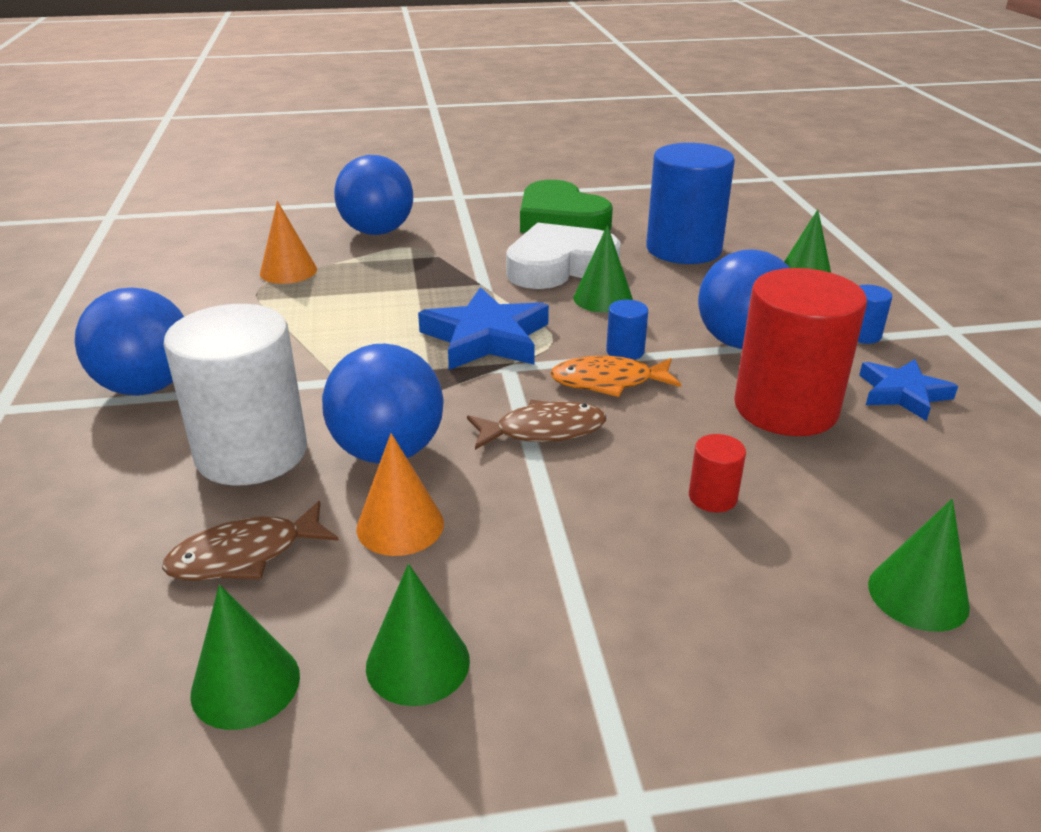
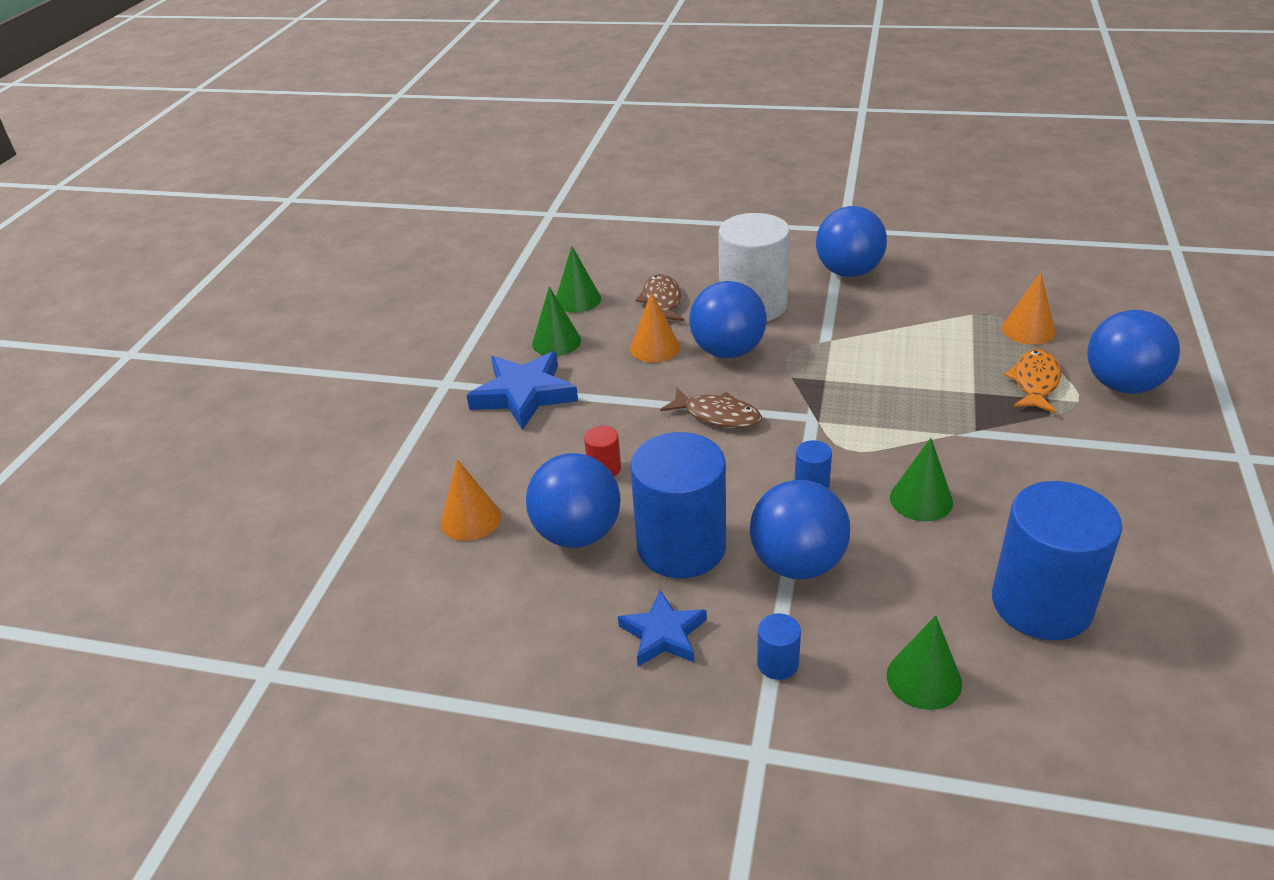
camera: 115 degrees right, 5 degrees up
blue star [418,287,549,370] -> blue star moved to [466,351,578,430]
brown fish [467,400,606,450] -> brown fish turned 75 degrees counterclockwise [661,388,762,428]
white heart [506,222,621,289] -> none
green heart [520,180,613,233] -> none
orange fish [550,356,681,397] -> orange fish moved to [1004,349,1061,413]
red cylinder [734,268,867,436] -> blue cylinder [630,432,726,578]
green cone [868,499,970,632] -> orange cone [440,459,501,541]
none -> blue ball [526,453,620,548]

